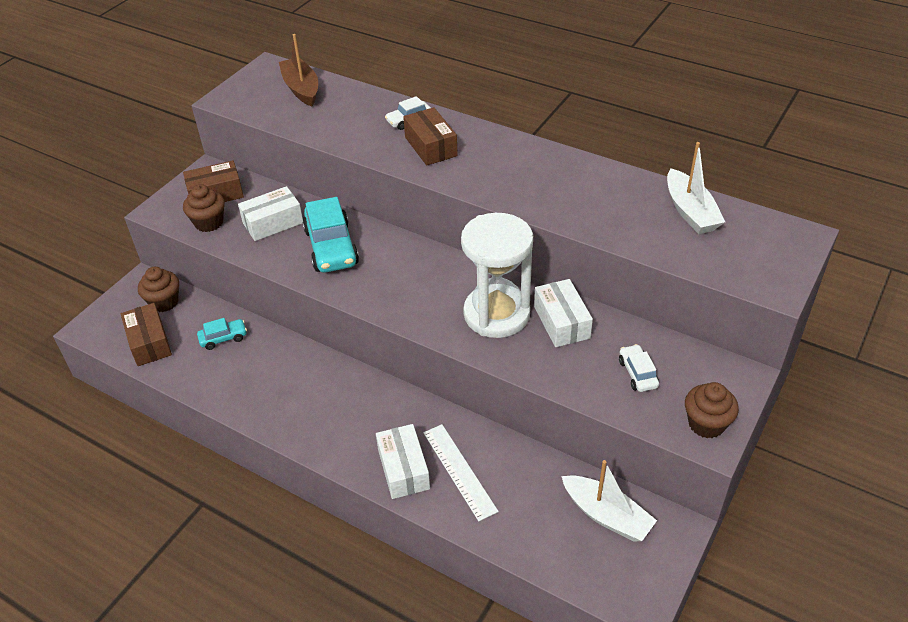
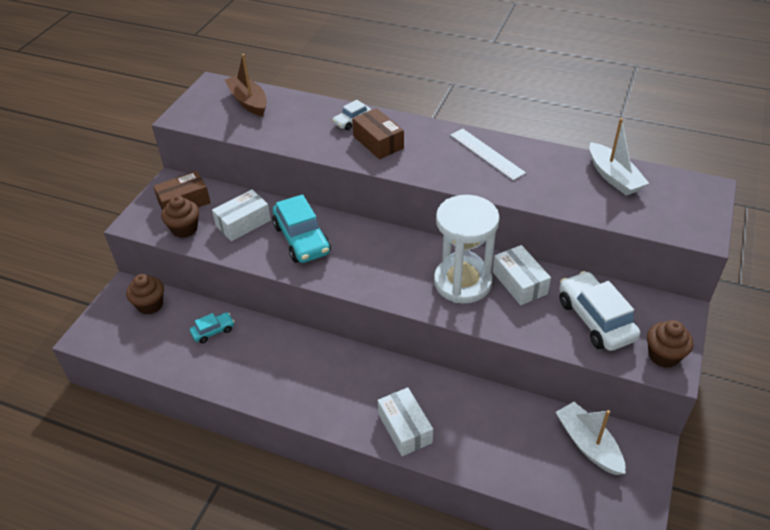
camera: 10 degrees left, 0 degrees up
brown box [121,303,172,366] -> none
white ruler [423,424,499,521] -> white ruler moved to [450,129,526,180]
white boat [561,460,657,542] -> white boat turned 150 degrees counterclockwise [556,402,625,475]
white car [619,344,659,392] -> white car [559,271,640,351], size x1.95

